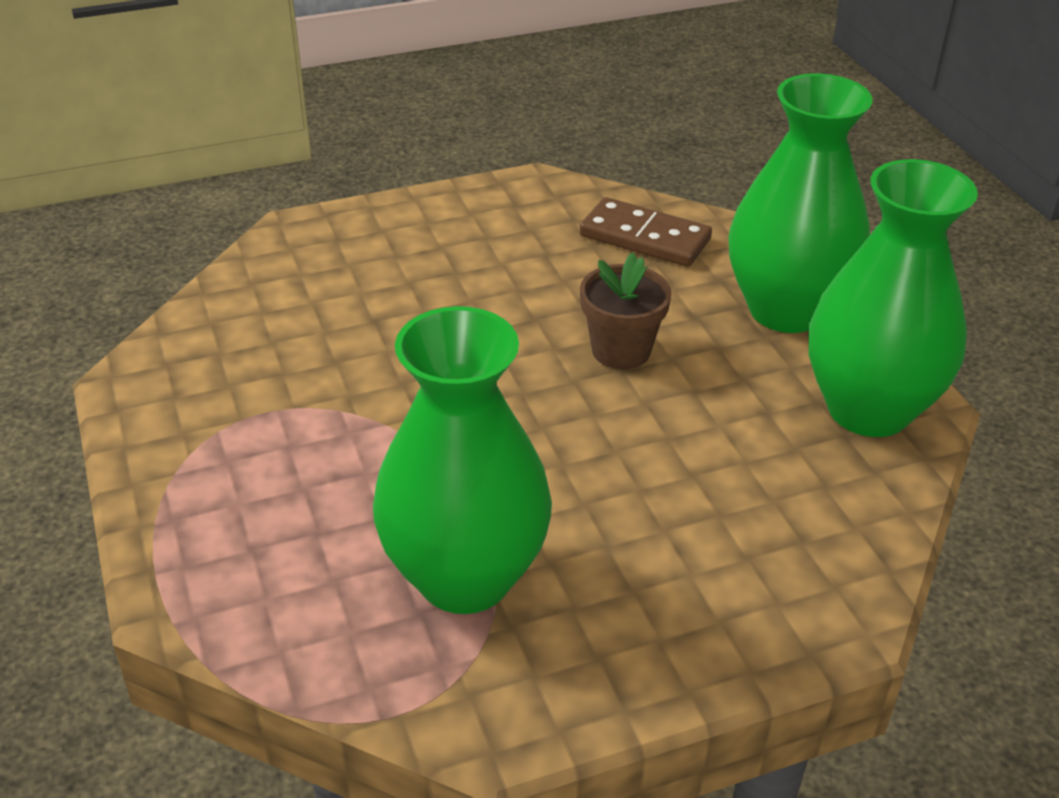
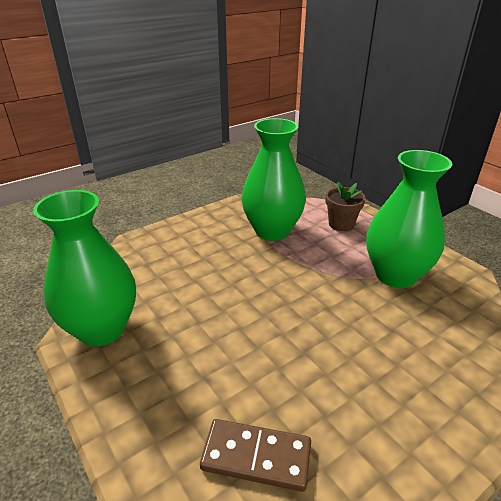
camera: 165 degrees right, 5 degrees down
brown flower pot [580,253,672,370] -> brown flower pot moved to [325,182,366,231]
green vase [728,74,873,333] -> green vase moved to [366,150,452,288]

